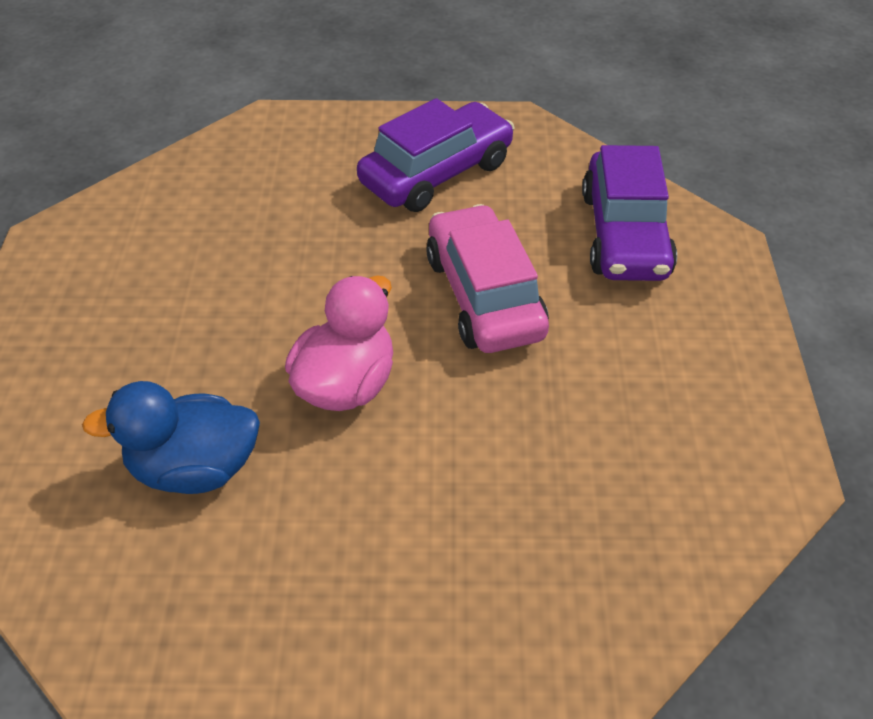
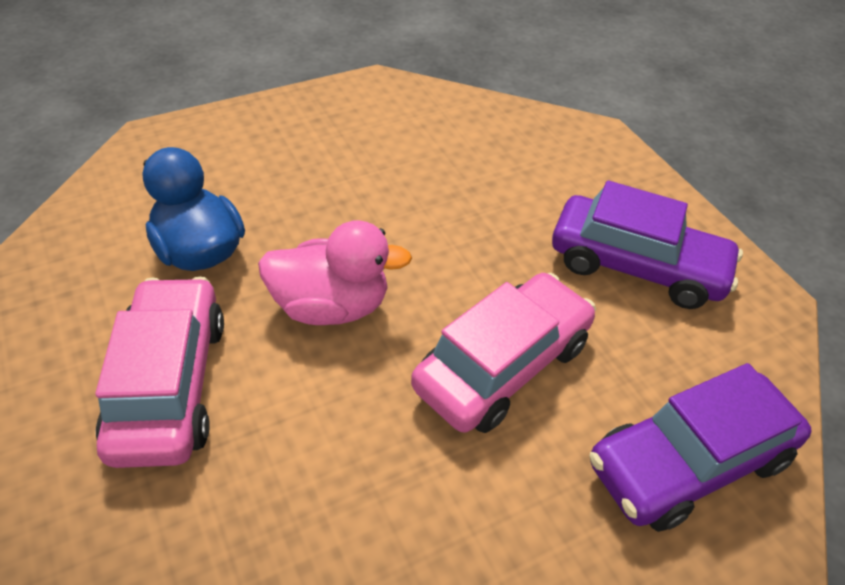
camera: 60 degrees right, 0 degrees up
none -> pink car [95,277,224,468]

